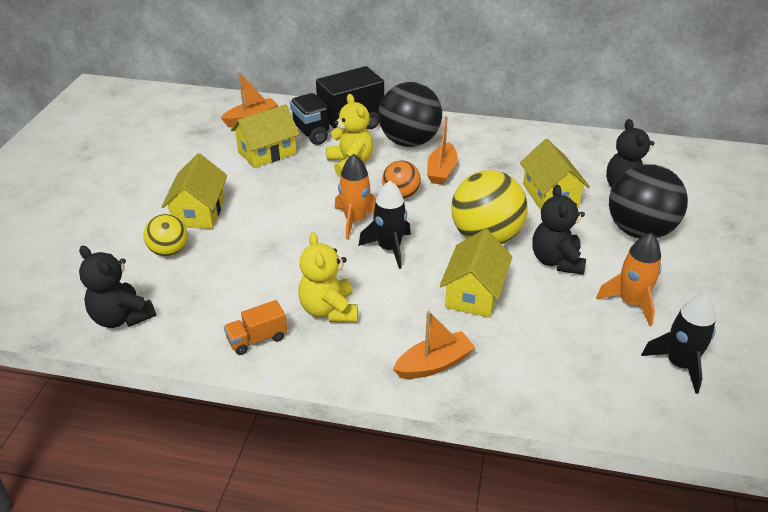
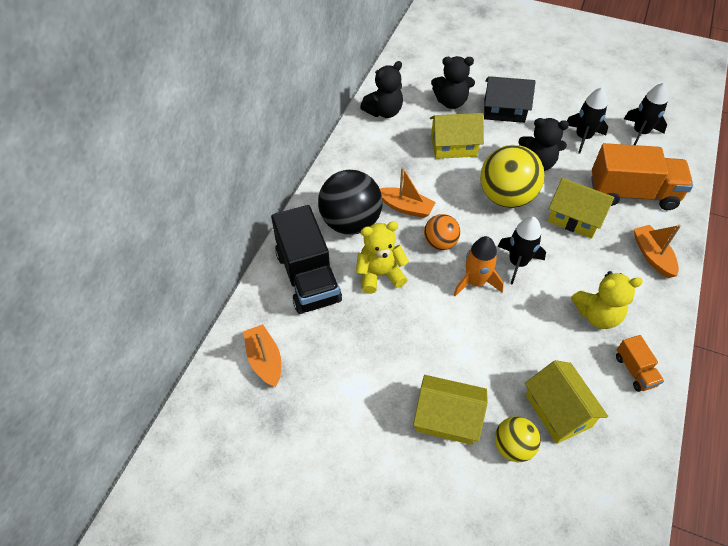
camera: 80 degrees left, 15 degrees up
black teddy bear [79,246,156,328] -> black teddy bear moved to [360,61,403,118]
yellow house [231,104,300,168] -> yellow house moved to [525,360,608,444]
orange rocket [596,233,662,326] -> black rocket [567,88,608,154]
black ball [609,164,688,239] -> black house [484,76,536,123]
none -> orange truck [591,143,693,210]

